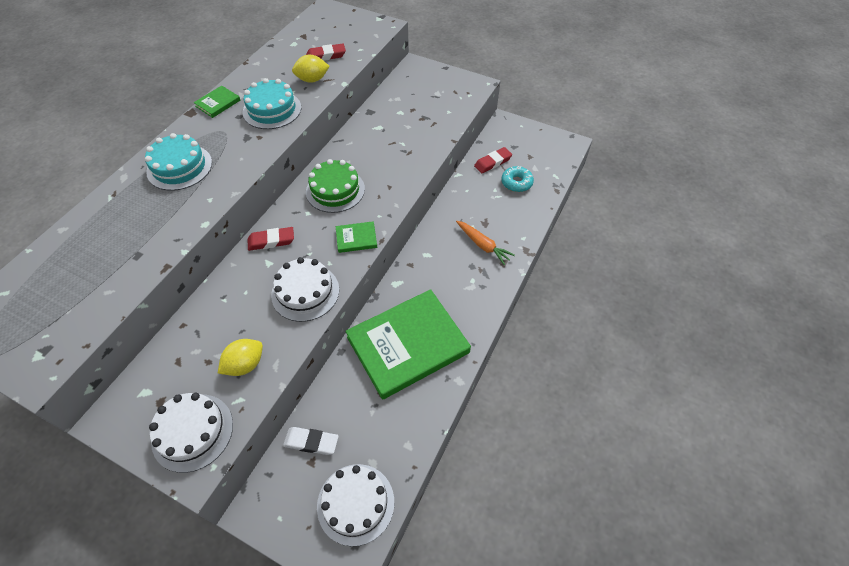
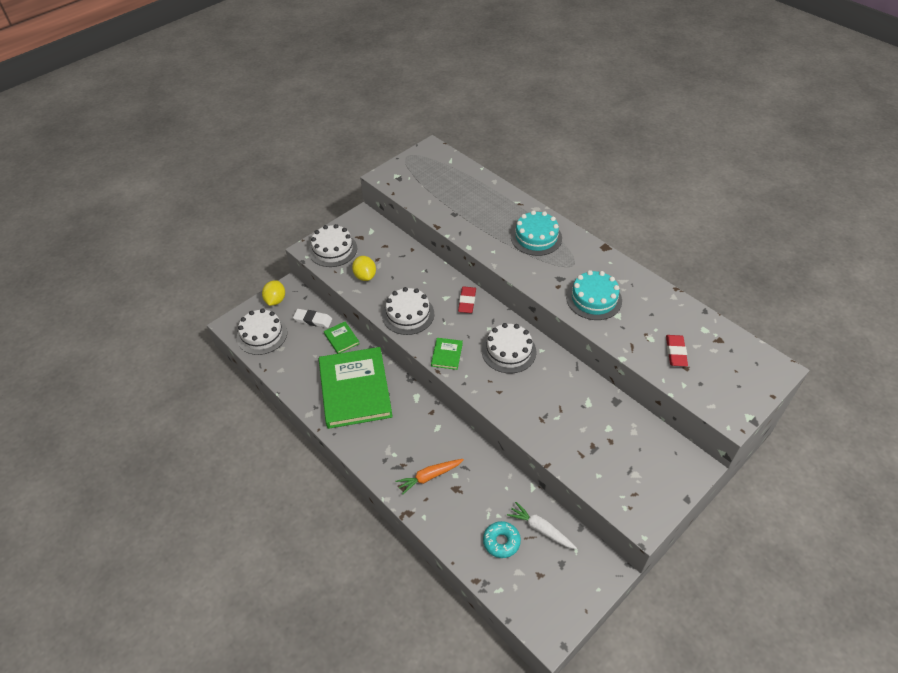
camera: 110 degrees right, 5 degrees down
green book [194,86,240,118] -> green book moved to [324,322,360,354]
white eraser [283,427,339,455] -> white eraser turned 75 degrees clockwise [293,309,332,328]
yellow lemon [292,55,330,83] -> yellow lemon moved to [262,280,285,306]
green cake [306,159,365,213] -> white cake [482,323,536,374]
red eraser [474,147,512,173] -> white carrot [507,502,577,549]

